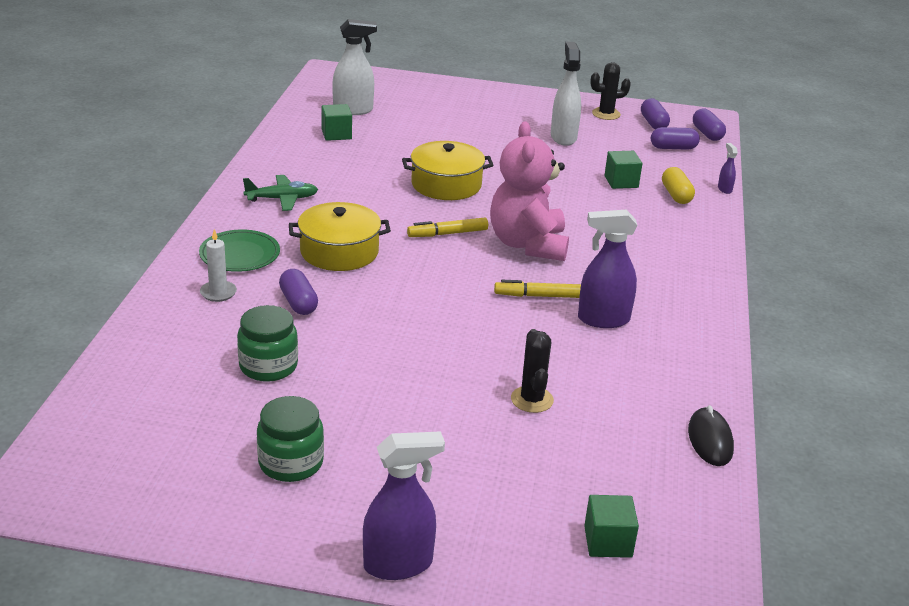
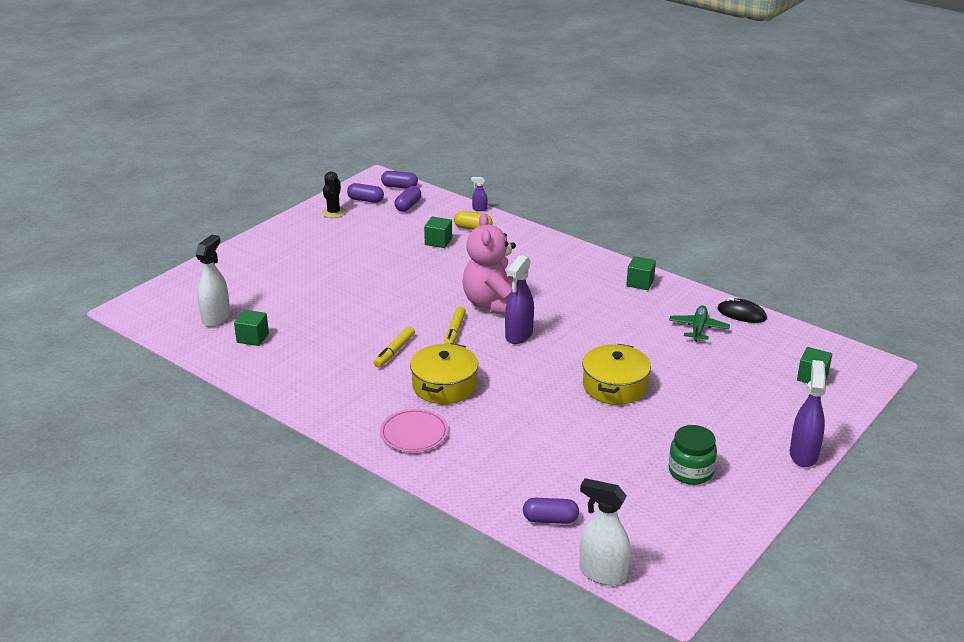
camera: 60 degrees left, 0 degrees up
green plate [199,229,280,272] -> pink plate [380,409,448,452]
white candle [200,229,237,302] -> none
green jar [237,305,298,382] -> none
green plane [243,175,318,211] -> green plane moved to [669,305,730,342]
purple capsule [279,269,318,315] -> purple capsule moved to [523,498,579,524]
yellow pot [402,141,494,200] -> yellow pot moved to [582,344,651,405]
pink teddy bear [490,121,569,261] -> pink teddy bear turned 60 degrees clockwise [462,213,516,315]
yellow marker [494,280,581,298] -> yellow marker moved to [374,326,415,368]
black cactus [511,329,554,413] -> none
white spray bottle [551,42,581,146] -> white spray bottle moved to [580,478,631,585]
purple spray bottle [578,210,638,328] -> purple spray bottle moved to [505,255,534,344]
none -> green cube [626,256,656,290]

